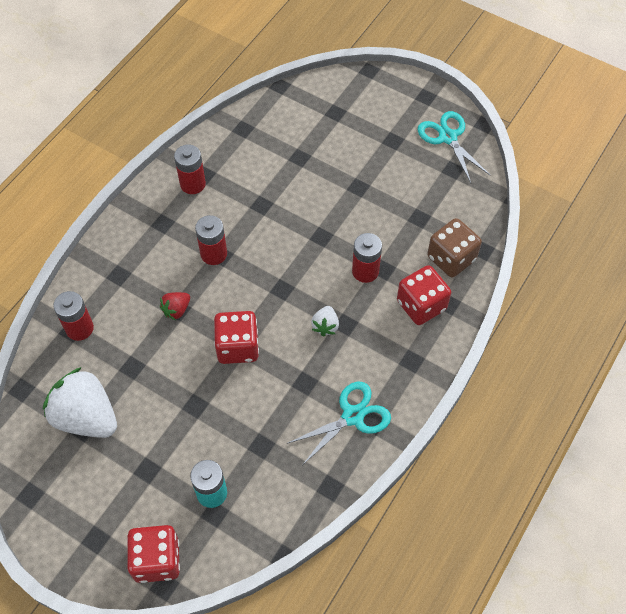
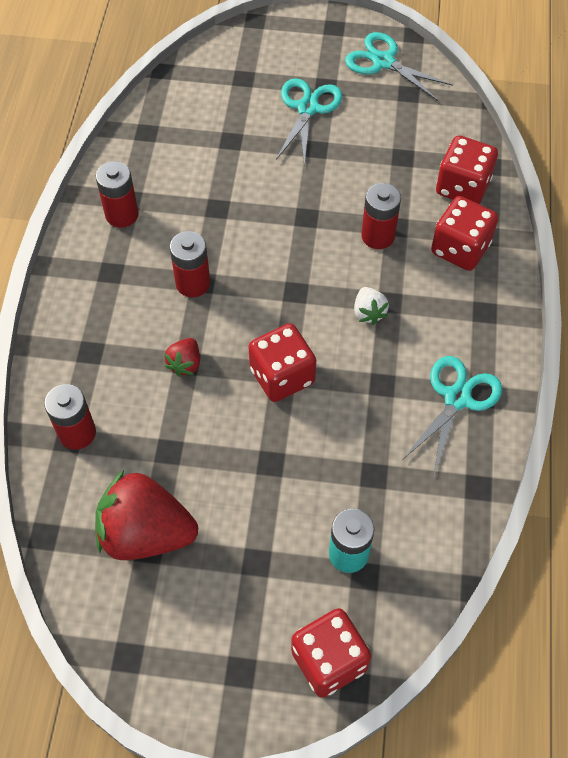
camera: 25 degrees left, 0 degrees up
white strawberry [43,367,117,438] -> red strawberry [95,470,198,560]
brown dice [427,218,482,278] -> red dice [436,135,498,204]
none -> turquoise scissors [276,78,342,167]

